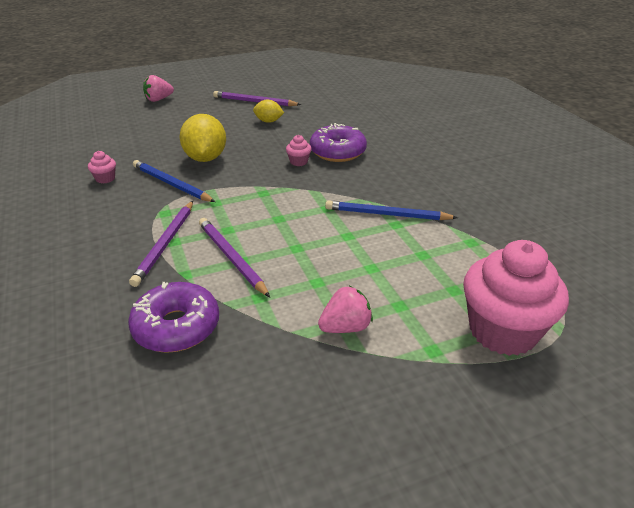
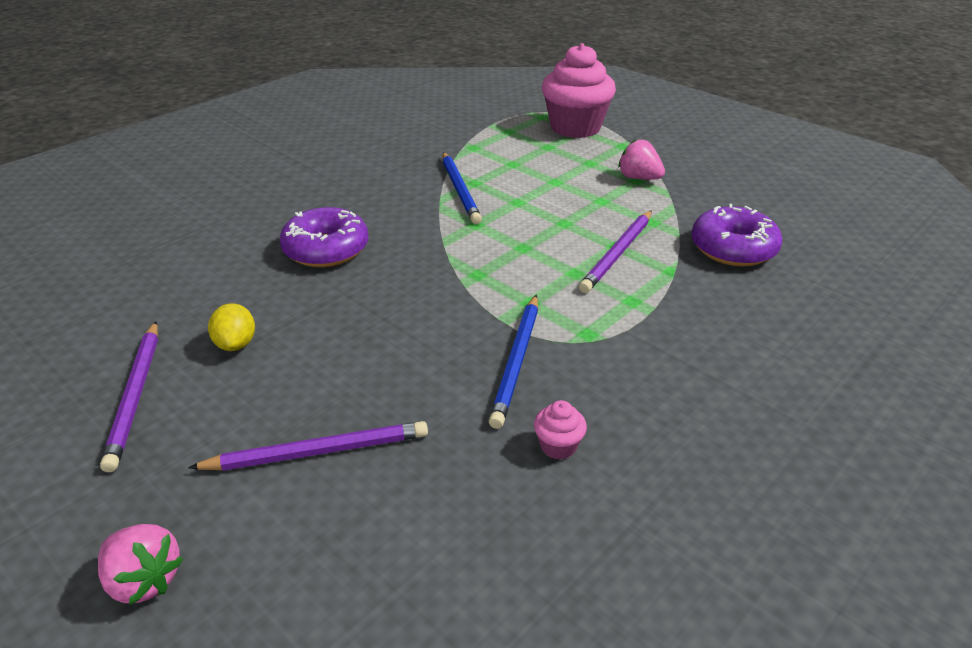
camera: 115 degrees left, 0 degrees up
purple pencil [129,201,193,287] -> purple pencil moved to [188,421,428,471]
yellow lemon [179,114,226,162] -> none
pink cupcake [286,135,311,166] -> none

